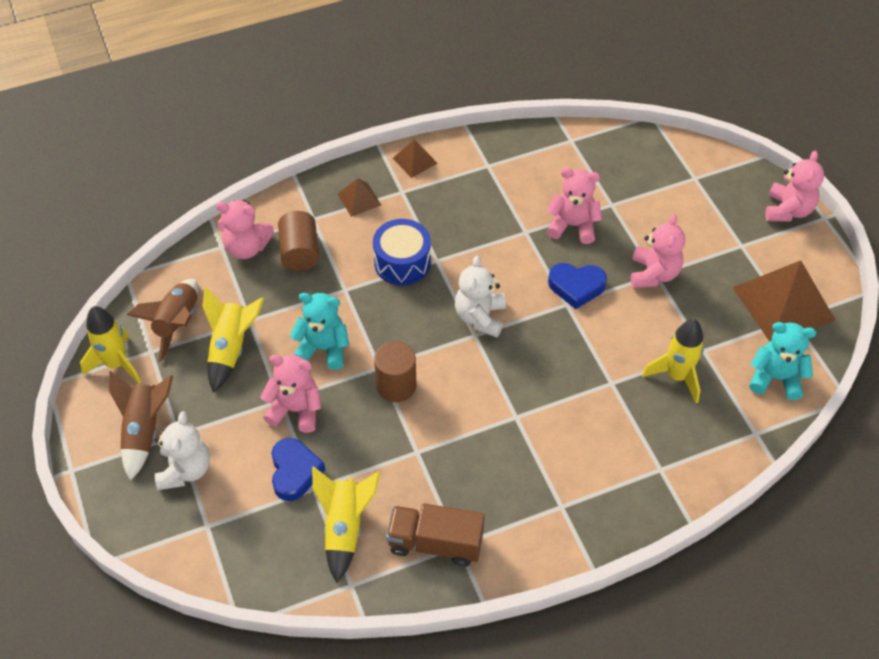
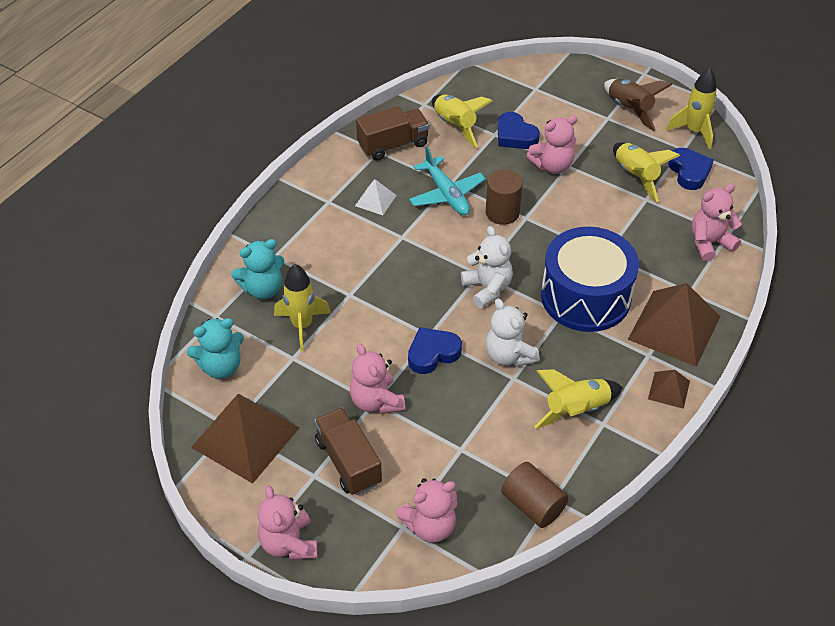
camera: 145 degrees right, 5 degrees down
brown rocket [127,279,198,362] -> blue heart [668,148,714,190]
white teddy bear [155,411,210,490] -> white teddy bear moved to [485,299,540,367]
brown cylinder [278,211,319,271] -> brown cylinder moved to [501,462,569,528]
turquoise teddy bear [290,293,349,370] -> turquoise teddy bear moved to [231,239,284,299]
brown pyramid [338,178,381,217] -> brown pyramid [628,283,720,367], size x2.09
blue drum [373,219,431,286] -> blue drum [541,227,639,332], size x1.63
pink teddy bear [547,168,602,244] -> pink teddy bear moved to [396,478,458,543]
none -> brown truck [314,407,382,495]
none -> white pyramid [355,179,397,215]
none -> turquoise plane [409,146,486,215]
none -> yellow rocket [534,369,622,429]

